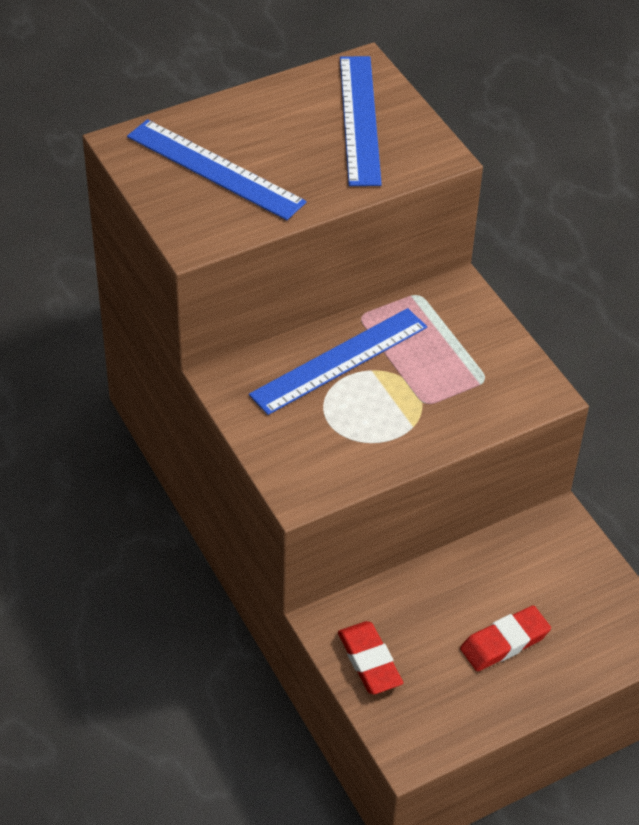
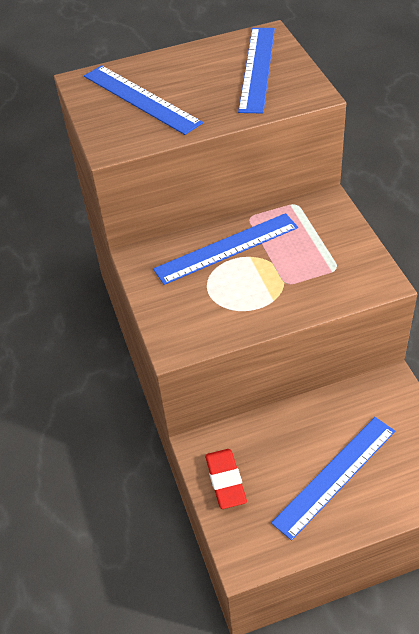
camera: 15 degrees right, 0 degrees up
red eraser [460,605,551,671] -> blue ruler [271,417,395,541]

